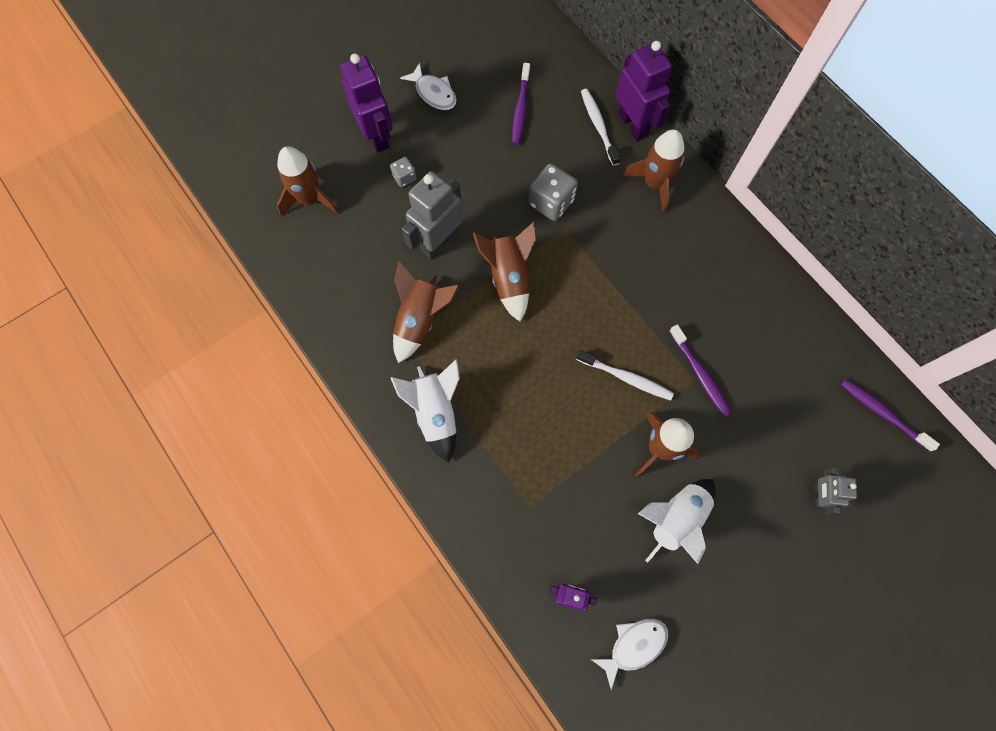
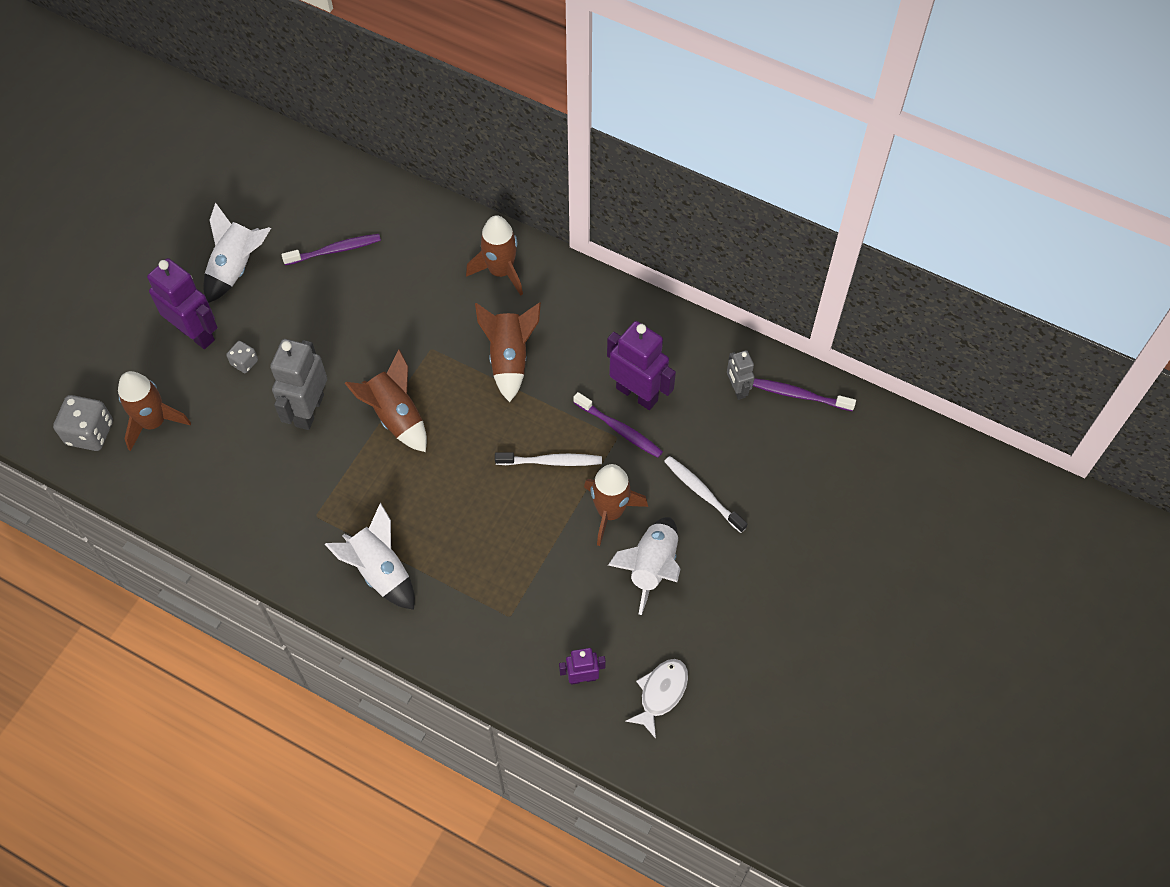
camera: 25 degrees left, 10 degrees down
brown rocket [393,261,460,363] -> brown rocket moved to [475,302,541,402]
white fish [400,62,457,110] -> white rocket [203,203,271,303]
purple toothbrush [512,63,530,145] -> purple toothbrush turned 90 degrees counterclockwise [281,234,381,265]
grey dice [528,163,578,221] -> grey dice moved to [53,395,113,451]
white toothbrush [581,89,621,166] -> white toothbrush moved to [664,456,748,533]
purple robot [616,41,672,141] -> purple robot moved to [607,321,676,410]
grey robot [815,468,857,515] -> grey robot moved to [727,350,755,400]

